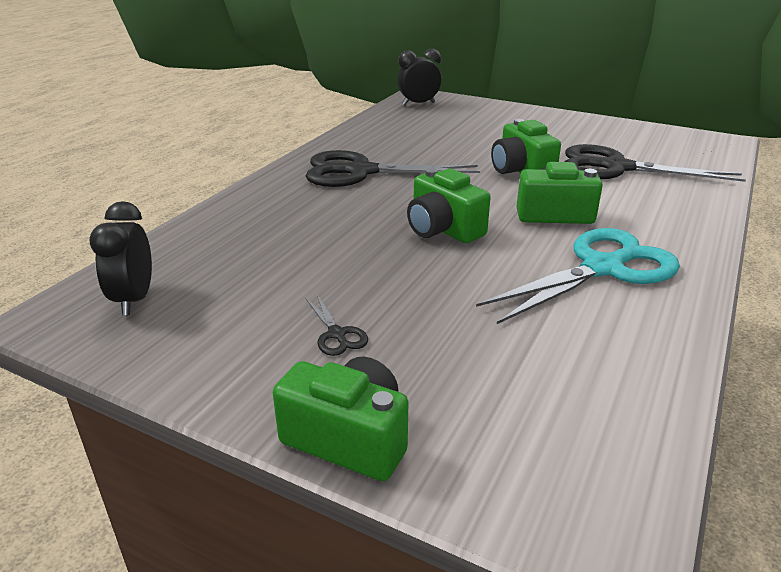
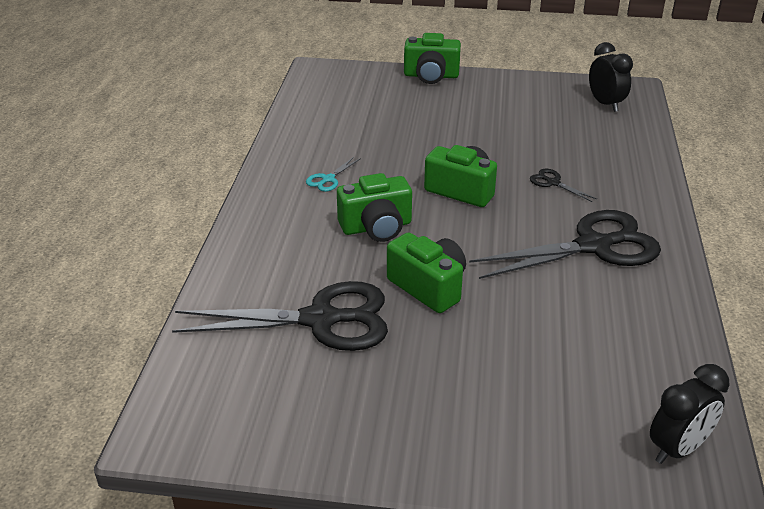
camera: 160 degrees right, 5 degrees up
black scissors [306,295,368,356] -> black scissors moved to [530,169,597,202]
turquoise scissors [476,228,680,324] -> turquoise scissors [306,157,361,192], size x0.41

